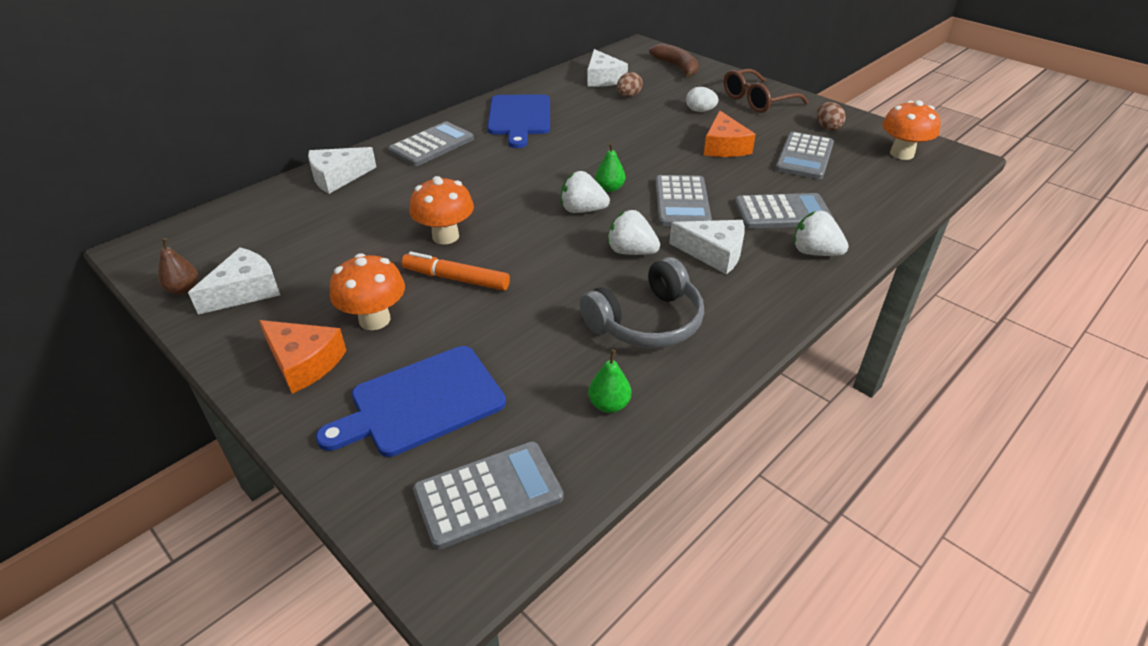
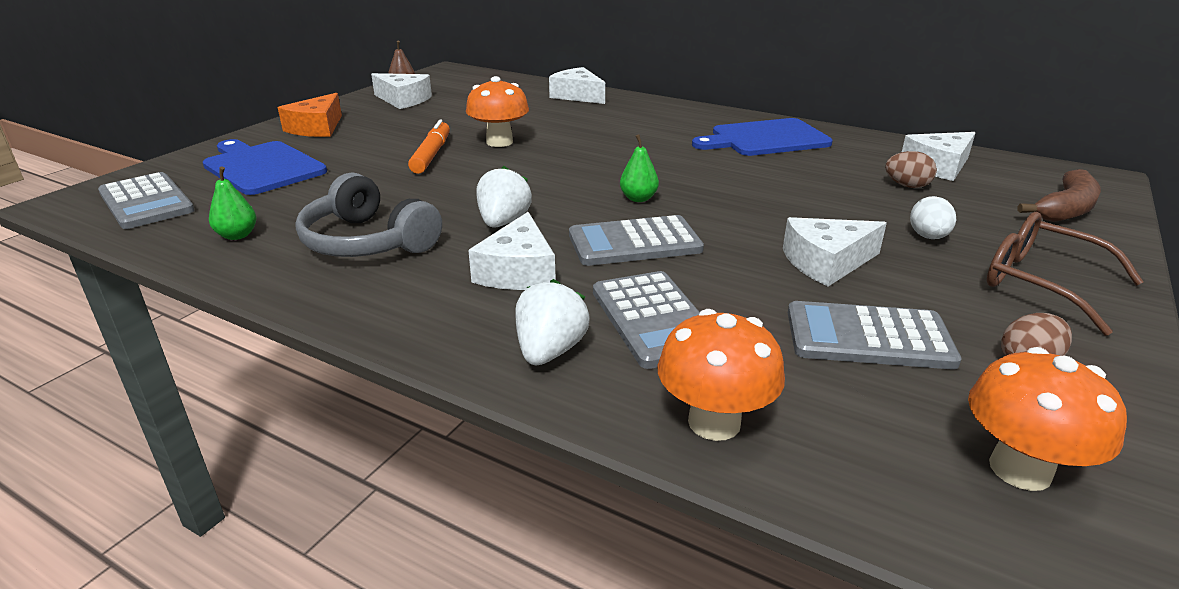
camera: 75 degrees right, 10 degrees down
orange mushroom [330,253,405,330] -> orange mushroom moved to [657,309,785,441]
grey calculator [388,122,474,166] -> none
white strawberry [561,171,610,213] -> none
orange cheese [704,111,756,157] -> white cheese [783,217,887,286]

